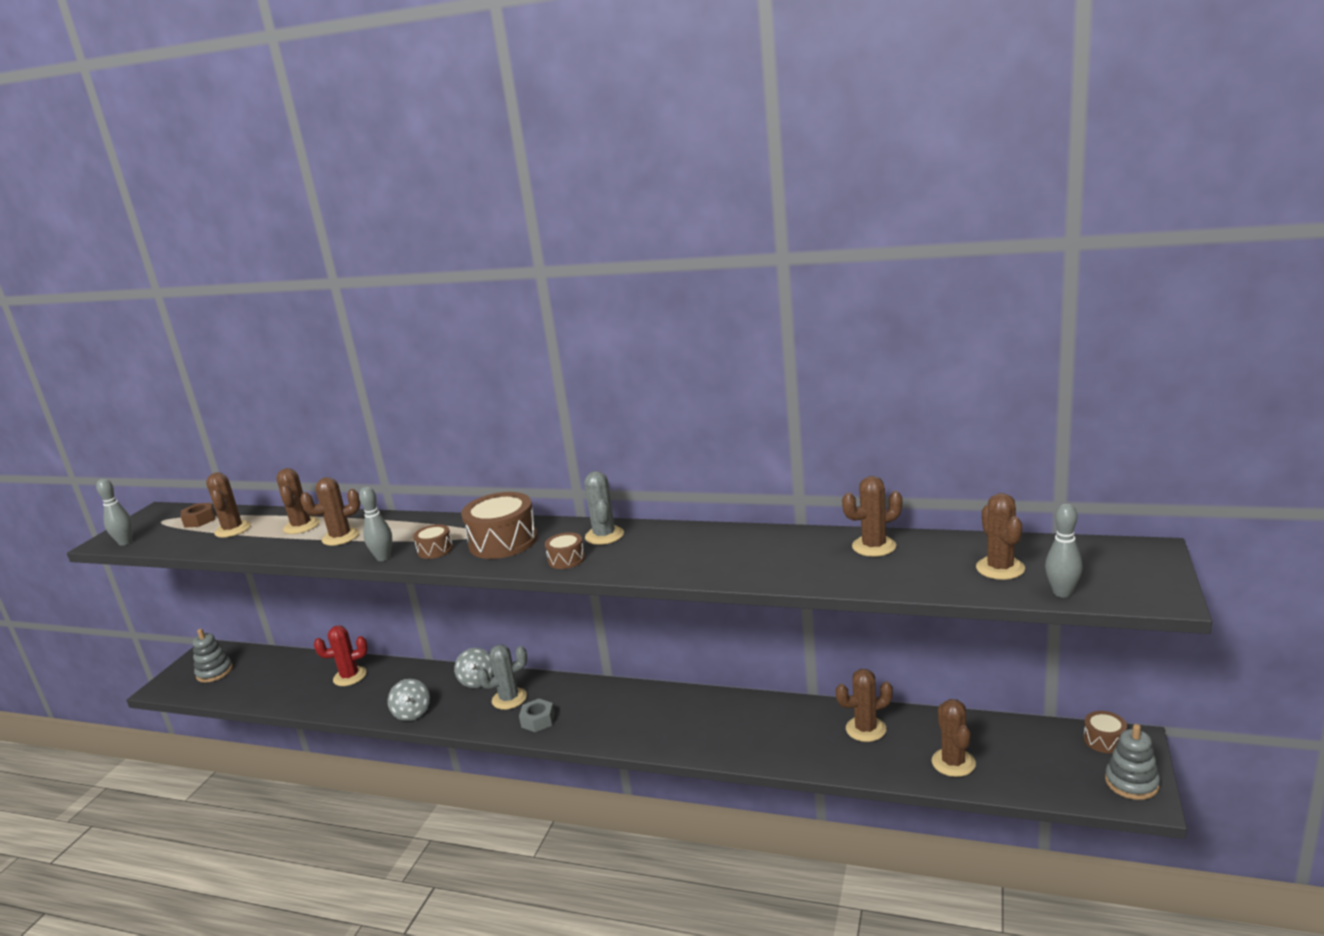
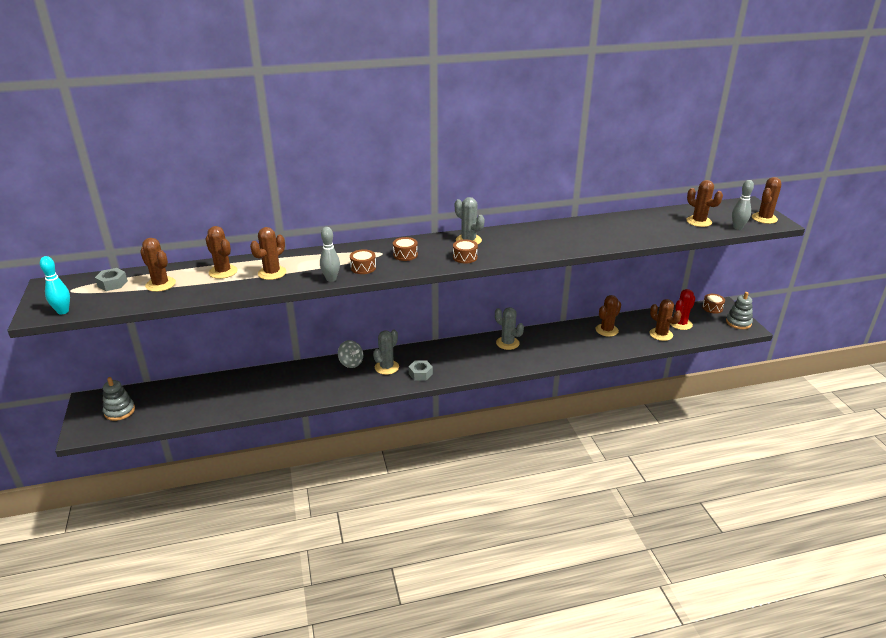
camera: 35 degrees left, 10 degrees up
grey bowling pin [96,478,133,546] -> turquoise bowling pin [40,256,70,314]
brown nut [180,503,215,528] -> grey nut [95,268,128,291]
red cactus [314,626,368,686] -> red cactus moved to [670,289,695,330]
grey spinning top [388,679,430,721] -> none
brown drum [461,492,538,559] -> brown drum [393,237,418,261], size x0.51
brown cactus [842,476,902,557] -> brown cactus moved to [752,177,781,224]
none -> grey cactus [495,307,524,350]

